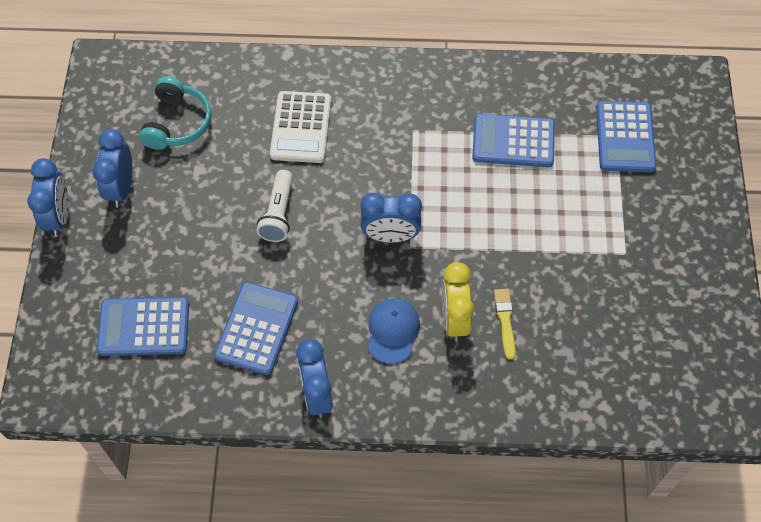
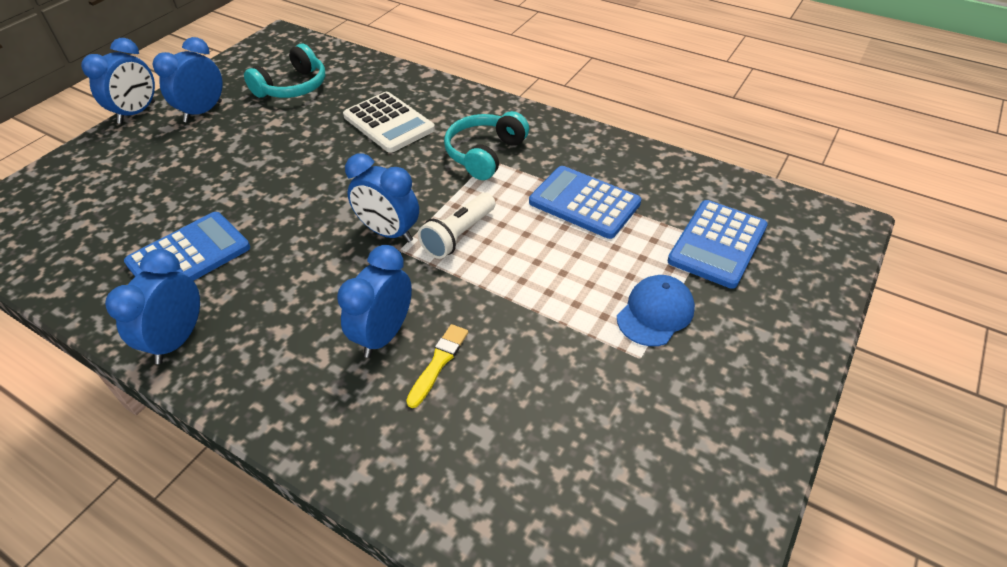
camera: 30 degrees right, 15 degrees down
blue calculator [97,297,189,356] -> none
white flashlight [257,170,293,242] -> white flashlight moved to [418,193,495,259]
white calculator [270,91,331,163] -> white calculator turned 75 degrees counterclockwise [343,92,435,153]
blue cap [368,298,420,364] -> blue cap moved to [617,275,695,346]
yellow clock [442,262,474,341] -> blue clock [337,245,412,358]
none -> turquoise headphones [444,111,529,180]

